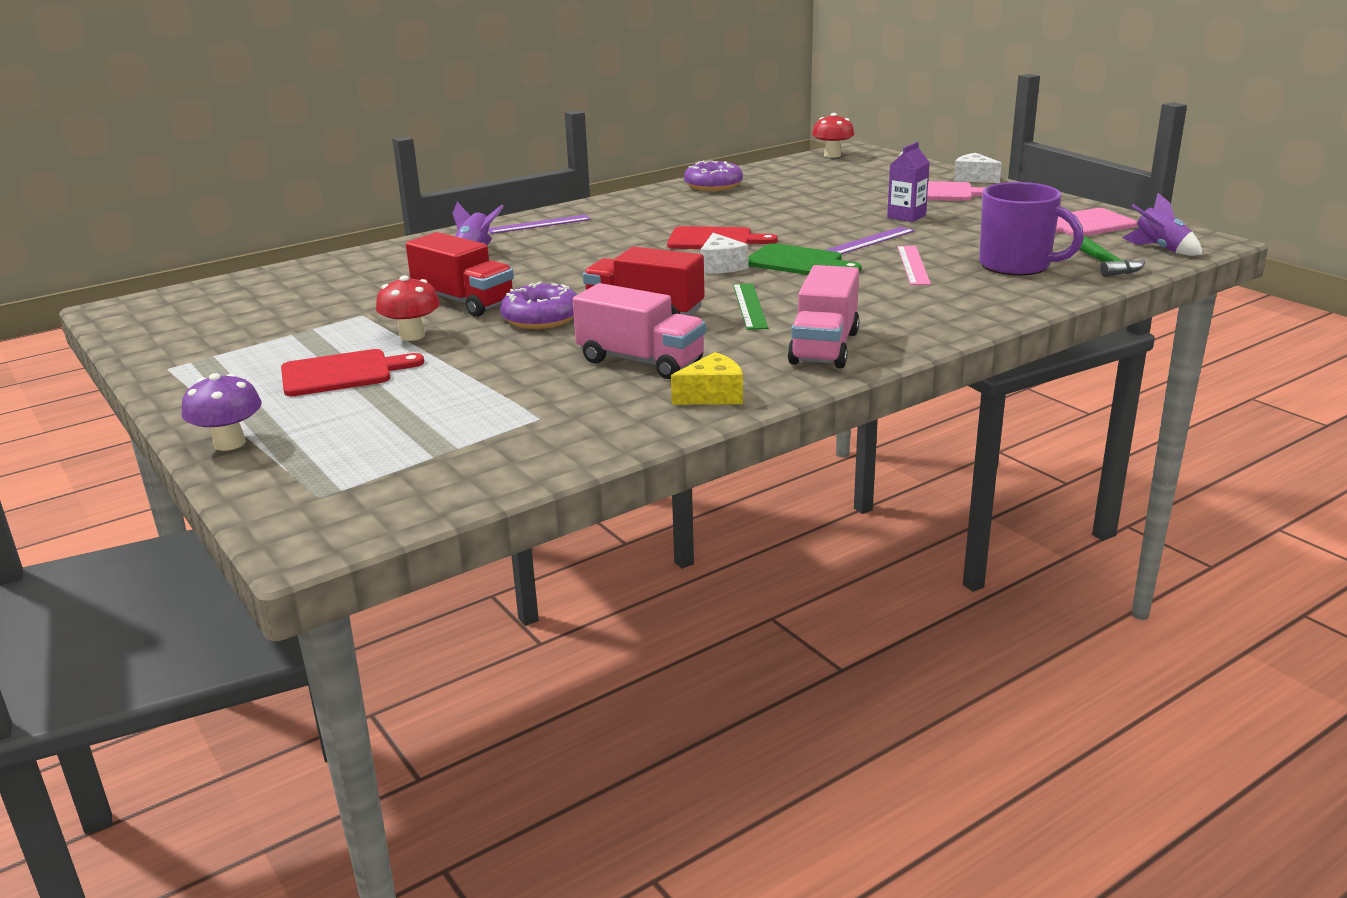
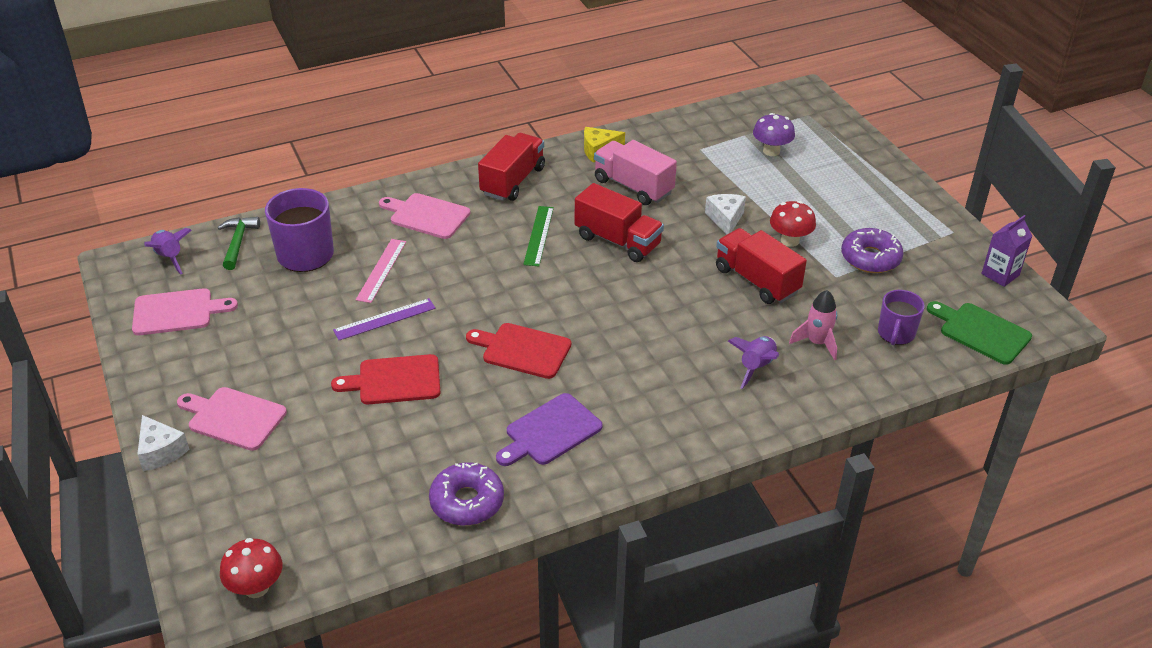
camera: 170 degrees left, 15 degrees up
purple mushroom [182,373,262,451] -> purple mushroom moved to [753,113,795,156]
red cutting board [281,349,424,396] -> red cutting board moved to [331,354,440,404]
purple ruler [488,215,591,234] -> none
purple donut [500,282,577,329] -> purple donut moved to [841,228,903,273]
white cheese [700,233,748,274] -> white cheese moved to [705,194,746,234]
green cutting board [748,243,861,275] -> green cutting board moved to [927,301,1032,365]
pink truck [787,265,860,368] -> red truck [478,133,545,201]
purple carton [887,142,930,222] -> purple carton moved to [981,215,1032,287]
none -> pink cutting board [379,193,470,239]
none -> purple cutting board [496,393,603,466]
none -> pink rocket [789,290,837,360]
none -> purple mug [878,290,925,345]

